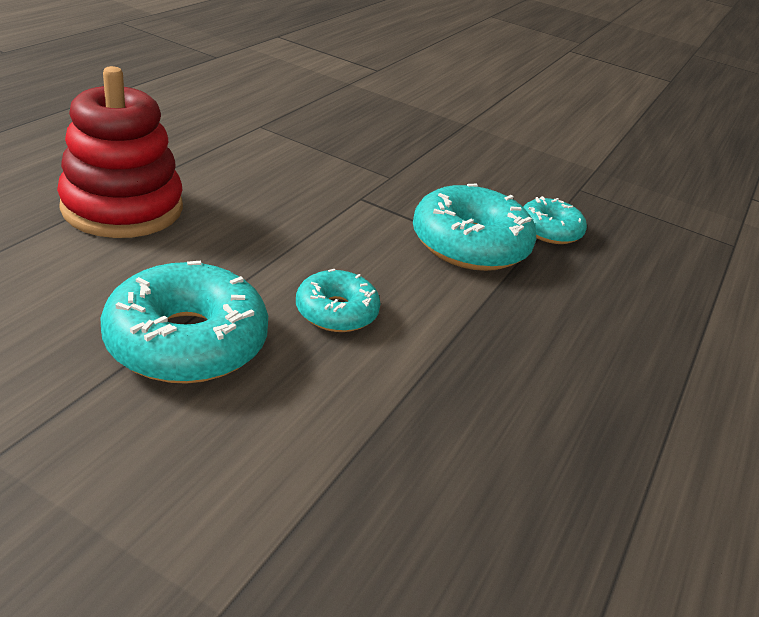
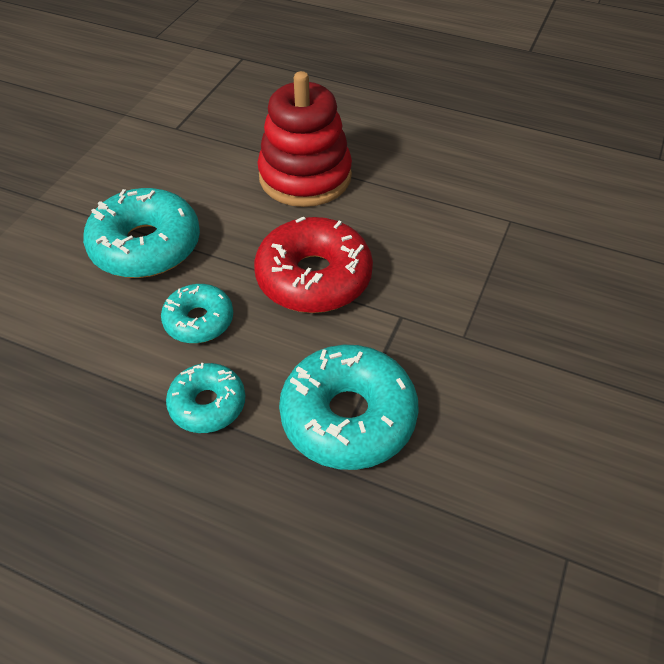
camera: 90 degrees right, 15 degrees up
turquoise donut [523,196,587,244] -> turquoise donut moved to [166,363,245,433]
none -> red donut [254,217,373,313]

